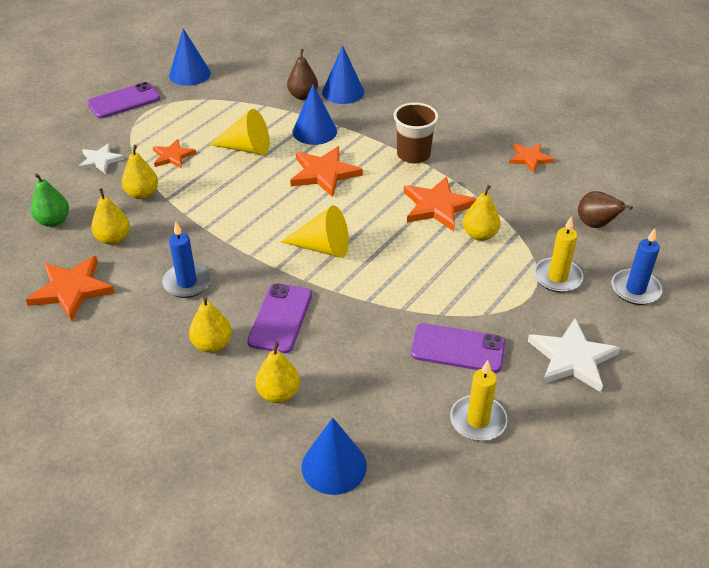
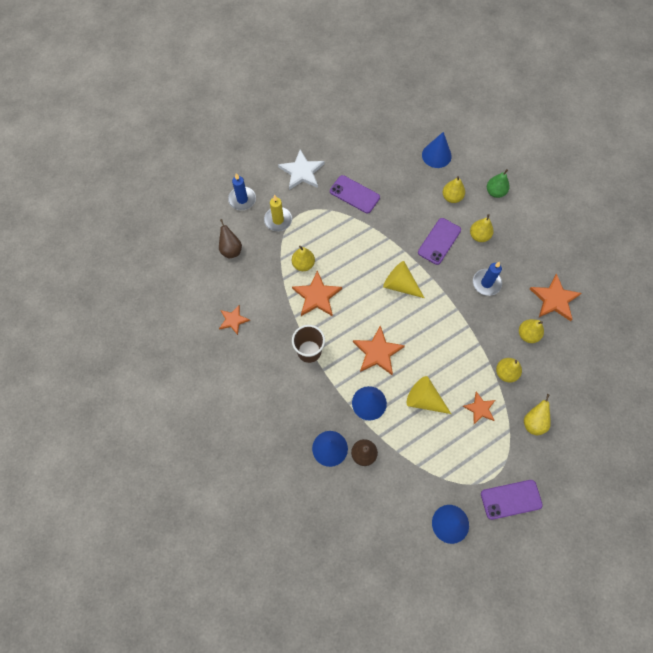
camera: 160 degrees left, 25 degrees up
green pear [31,173,69,227] -> green pear moved to [487,169,510,198]
white star [79,143,124,174] -> yellow pear [524,394,551,436]
yellow candle [450,360,507,441] -> none

